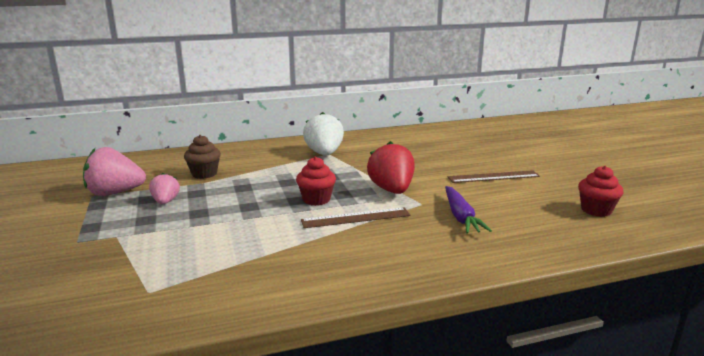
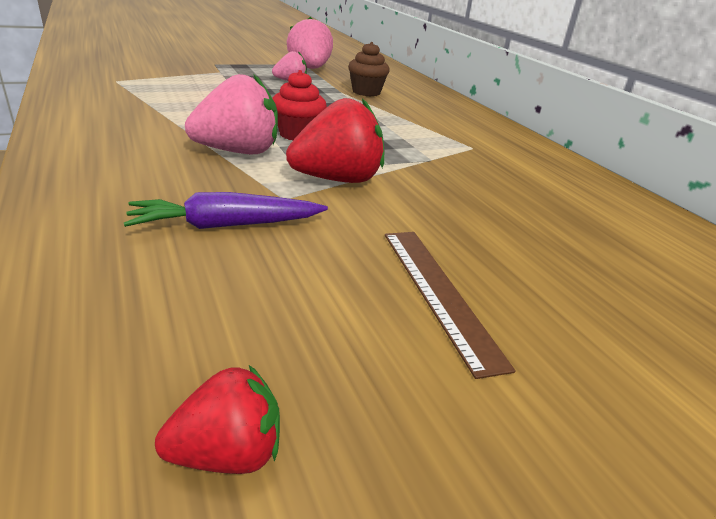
camera: 80 degrees right, 10 degrees up
brown ruler [301,207,410,228] -> pink strawberry [185,74,278,154]
white strawberry [303,112,344,155] -> none
red cupcake [578,166,624,217] -> red strawberry [155,365,280,474]

